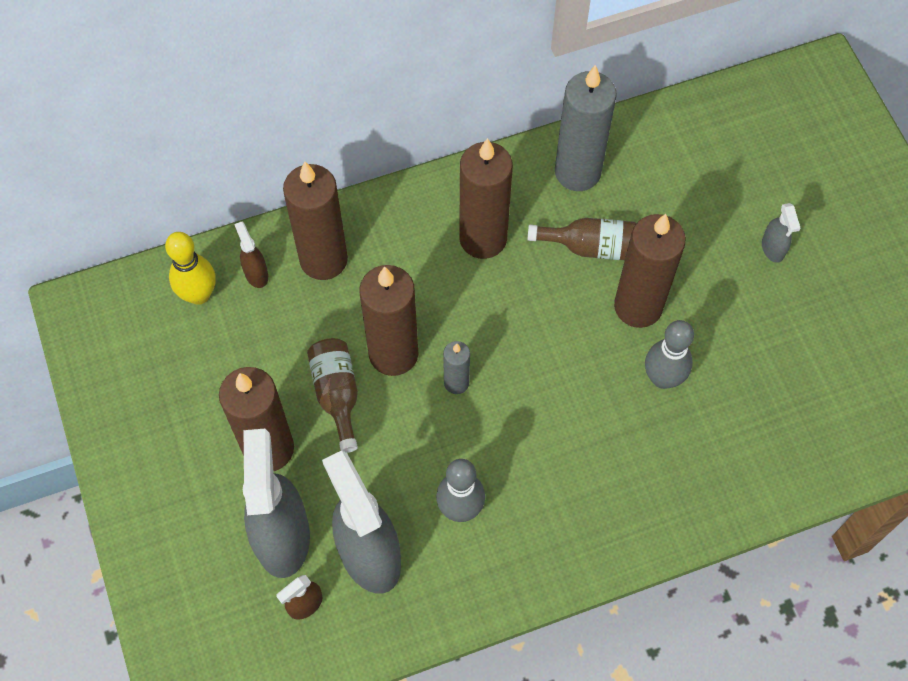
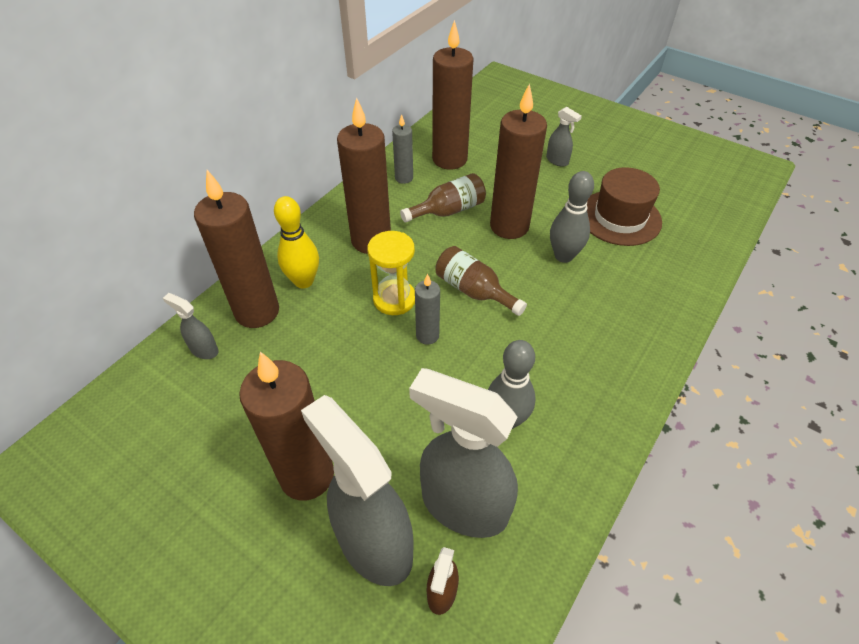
camera: 35 degrees left, 15 degrees down
yellow bowling pin [165,232,216,305] -> yellow bowling pin moved to [274,196,319,288]
brown spray bottle [234,222,268,288] -> grey spray bottle [163,293,219,359]
brown bottle [307,338,358,453] -> brown bottle moved to [435,246,527,316]
brown candle [359,265,418,376] -> brown candle moved to [432,20,474,170]
grey candle [555,65,617,191] -> grey candle [392,114,413,184], size x0.51
none -> yellow hourglass [367,231,415,315]
none -> brown hat [587,167,662,246]

